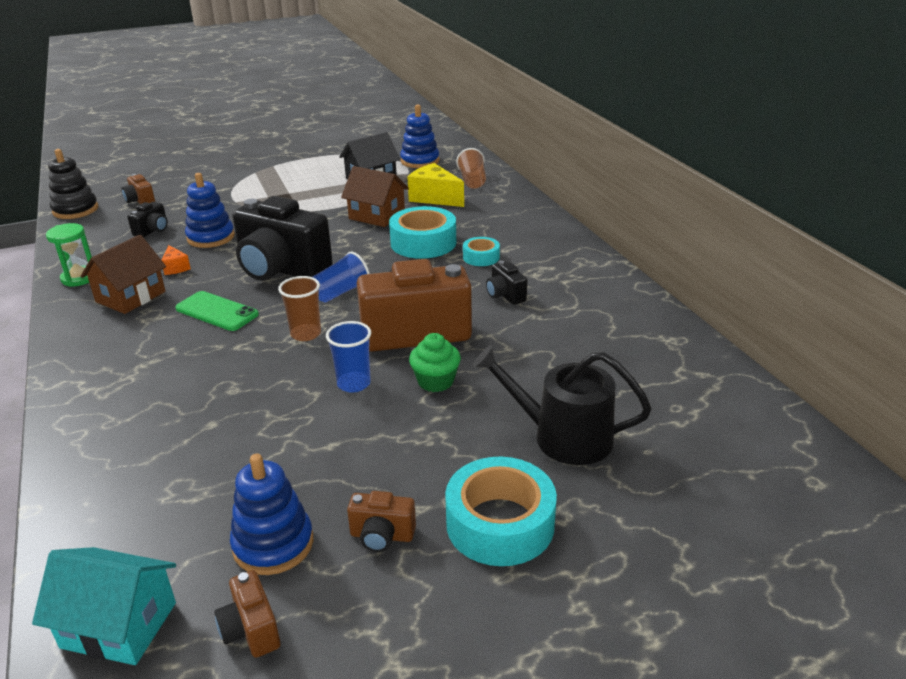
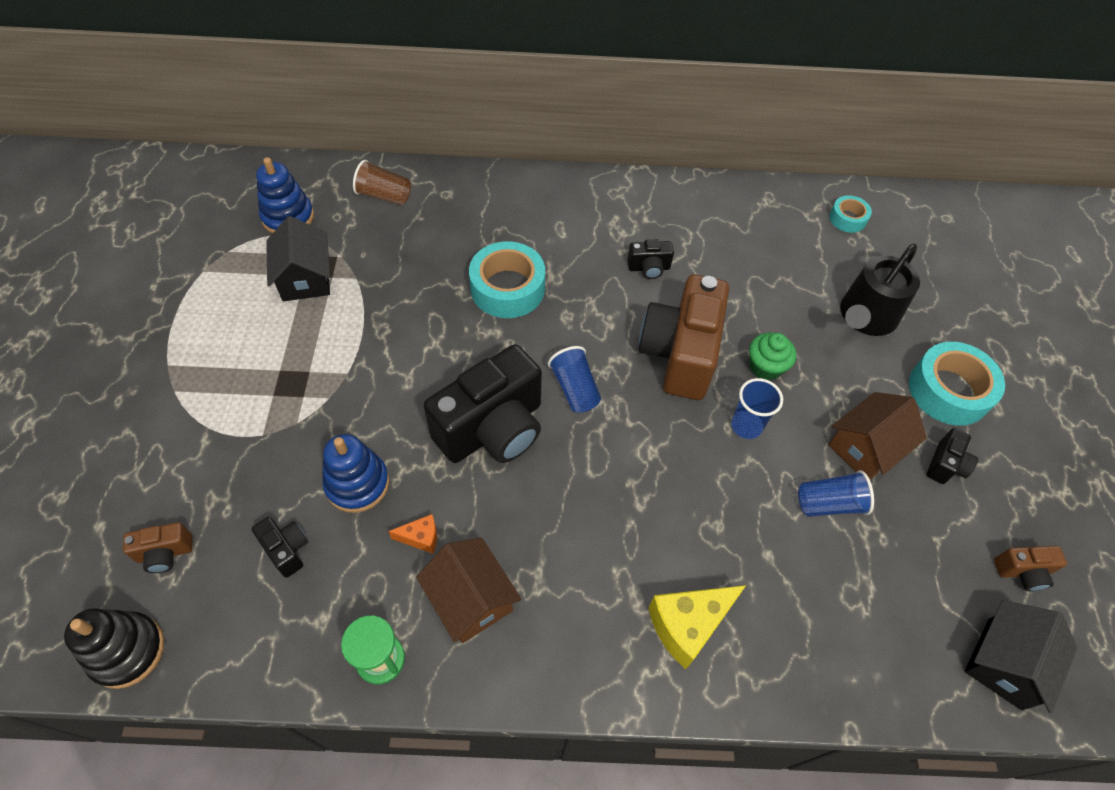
camera: 70 degrees left, 25 degrees up
turquoise house [32,547,176,665] -> black house [965,600,1078,713]
green phone [175,291,259,331] -> none
blue stacking toy [230,453,313,575] -> none
brown cup [278,276,321,341] -> none
brown house [341,166,409,227] -> brown house moved to [828,392,927,480]
brown camera [347,491,416,552] -> black camera [926,428,979,484]
yellow cheese [407,163,464,207] -> yellow cheese moved to [649,585,746,669]
turquoise tape [463,237,500,266] -> turquoise tape moved to [829,195,872,233]
none -> blue cup [798,470,874,517]

